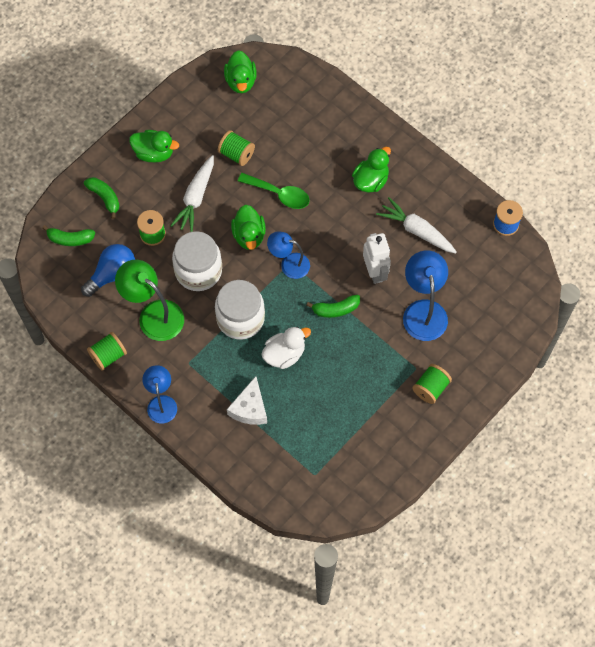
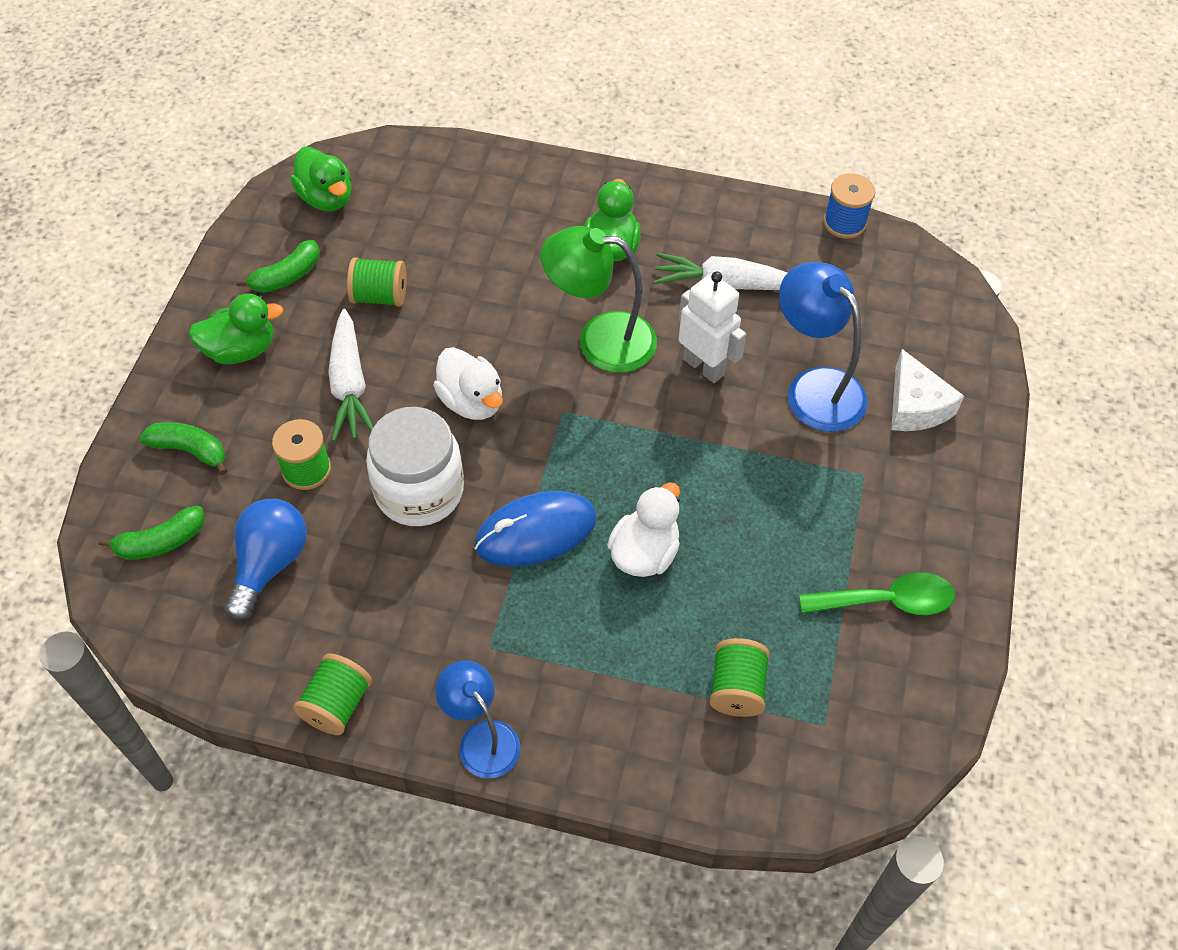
camera: 30 degrees left, 10 degrees down
green lamp [115,260,184,341] -> green lamp moved to [541,226,657,373]
white jar [215,280,265,340] -> blue mouse [474,491,597,567]
white cheese [227,376,267,425] -> white cheese moved to [891,349,964,431]
green duck [231,205,266,250] -> white duck [433,347,503,420]
green spoon [238,173,310,209] -> green spoon moved to [799,572,955,615]
blue lamp [267,231,310,279] -> none
green banana [306,295,360,318] -> green banana moved to [236,240,320,293]
green spool [412,364,452,404] -> green spool moved to [709,638,770,717]

